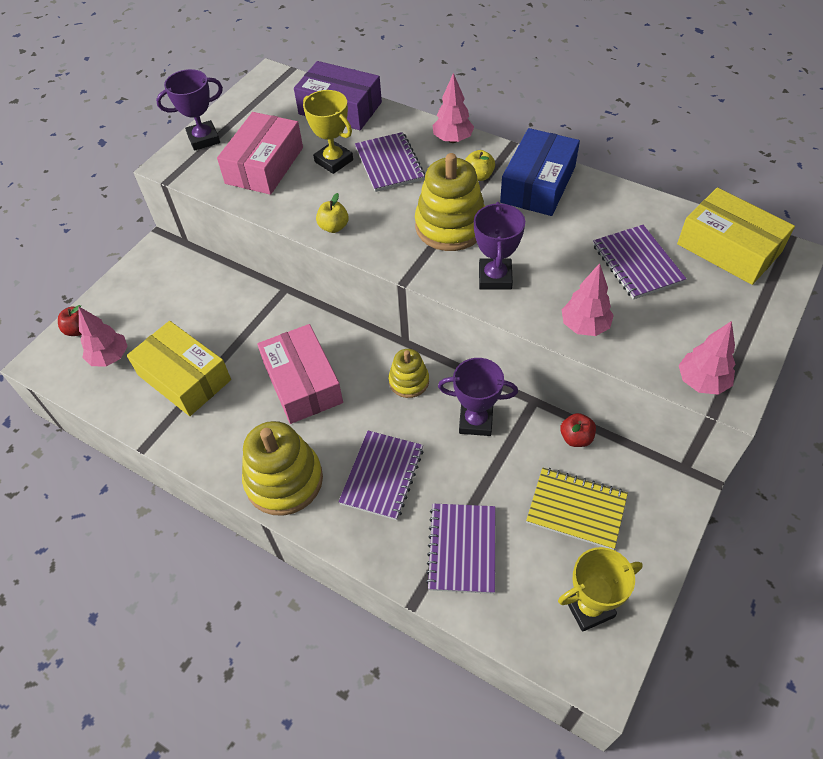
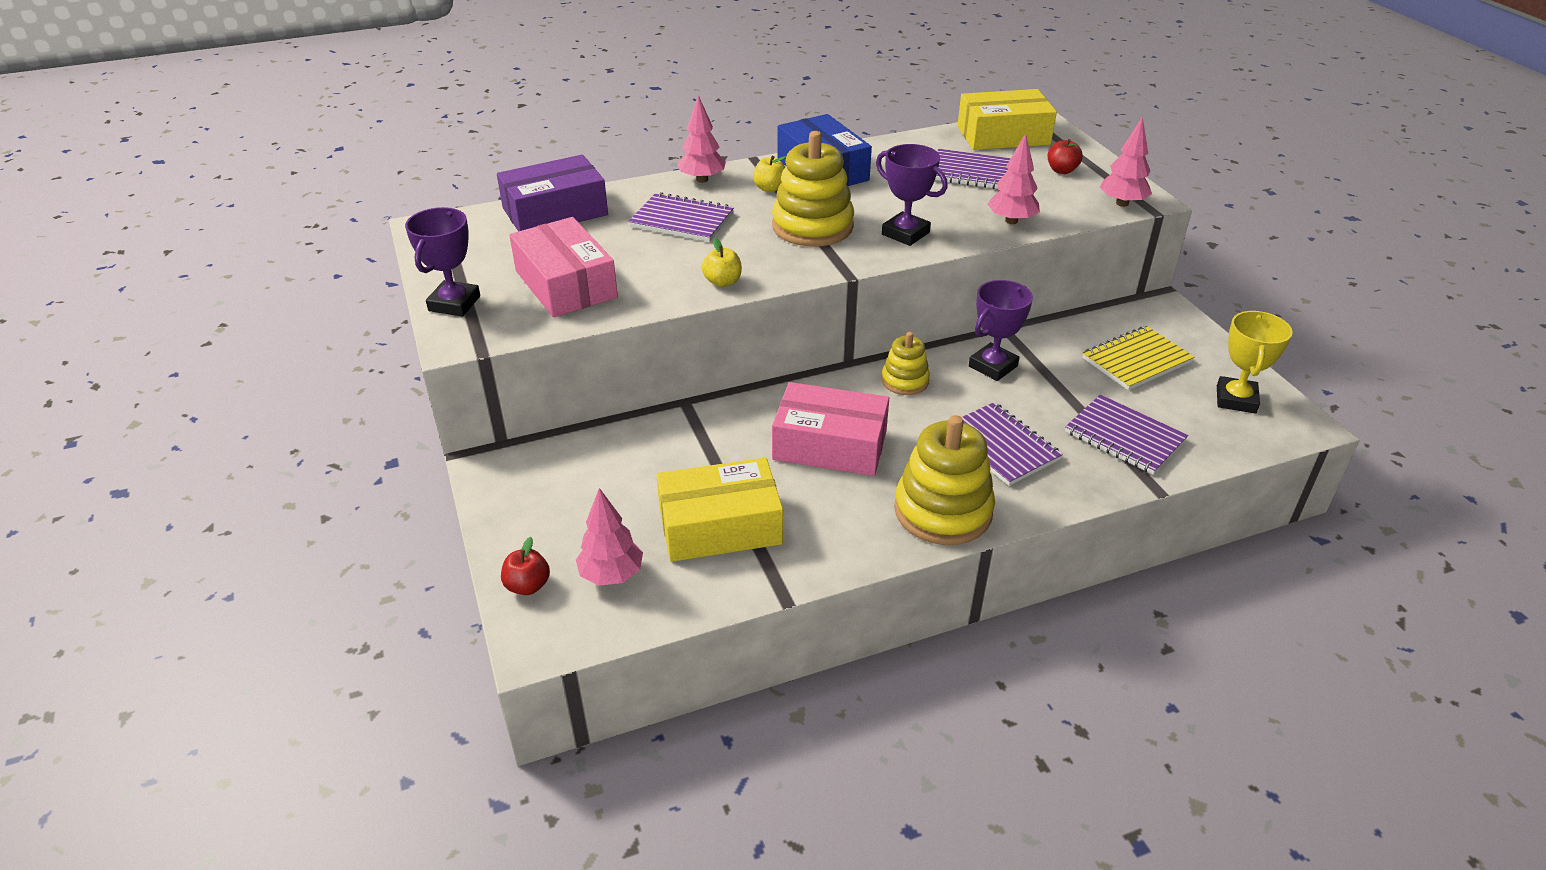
camera: 55 degrees left, 15 degrees down
yellow trophy [303,90,353,174] -> none
red apple [560,413,596,447] -> red apple moved to [1048,139,1083,174]

